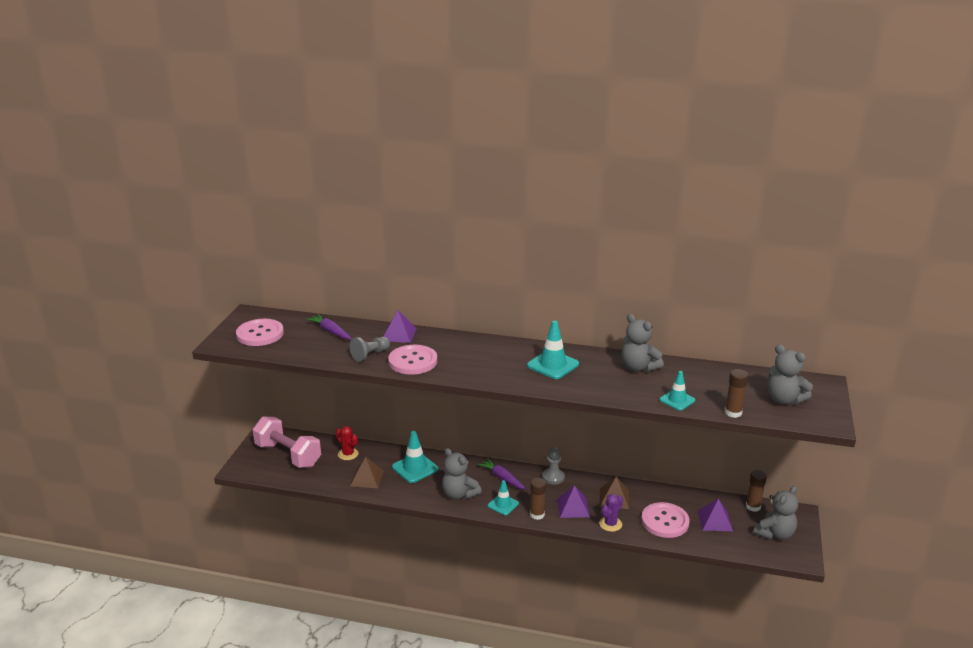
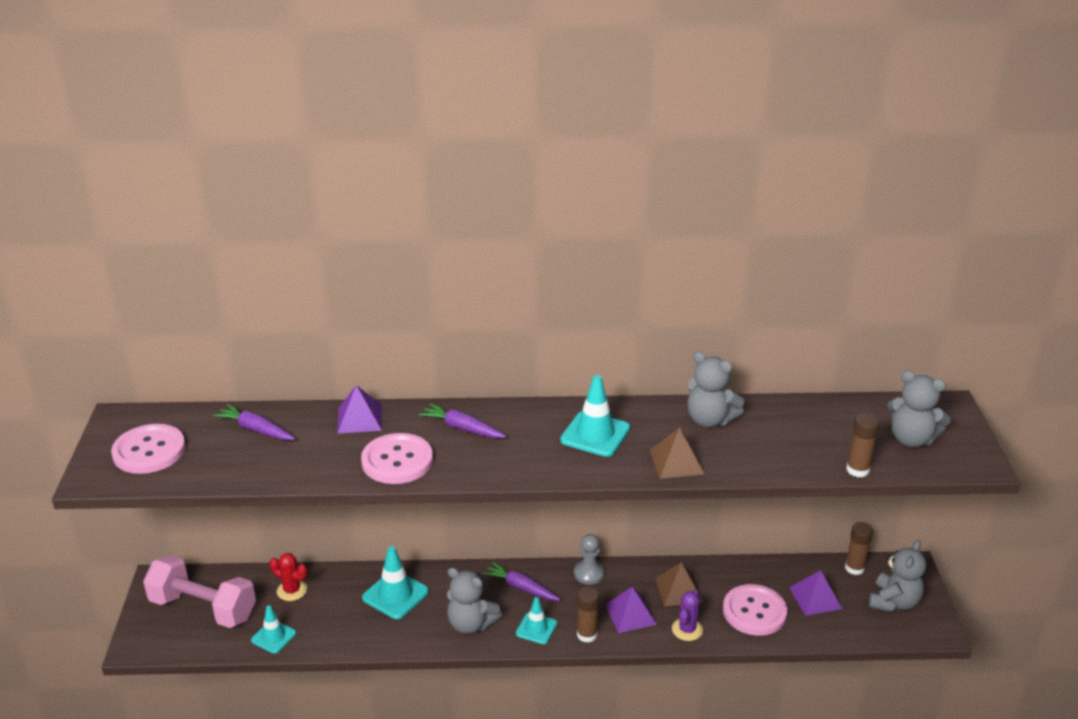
camera: 15 degrees left, 5 degrees up
grey pawn [350,337,390,362] -> none
brown pyramid [350,457,384,488] -> brown pyramid moved to [649,427,705,479]
turquoise traffic cone [660,371,695,411] -> turquoise traffic cone moved to [251,605,296,654]
none -> purple carrot [419,403,507,438]

